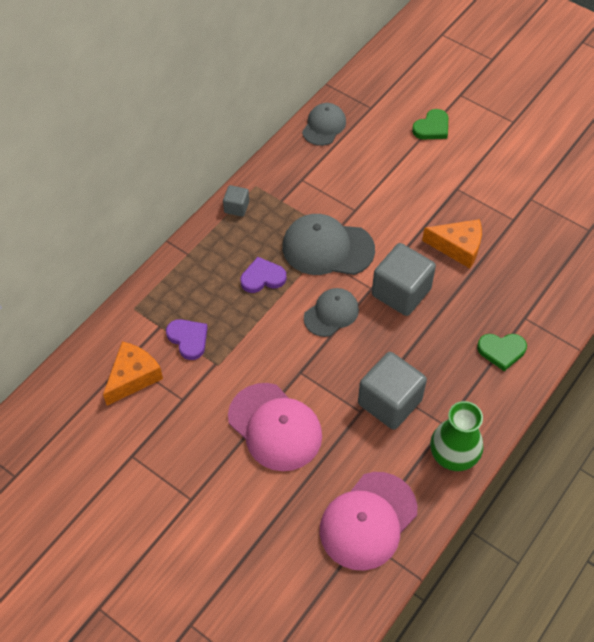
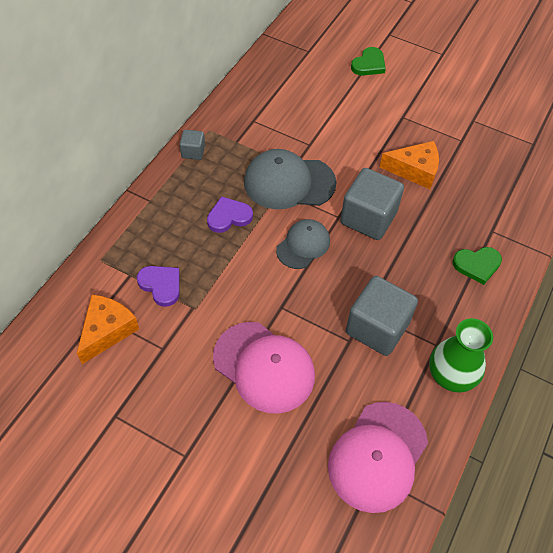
camera: 10 degrees left, 0 degrees up
grey cap [302,103,346,146] -> none

